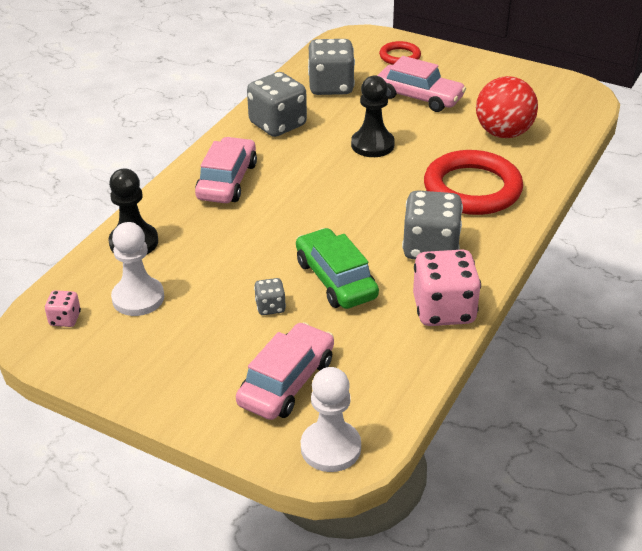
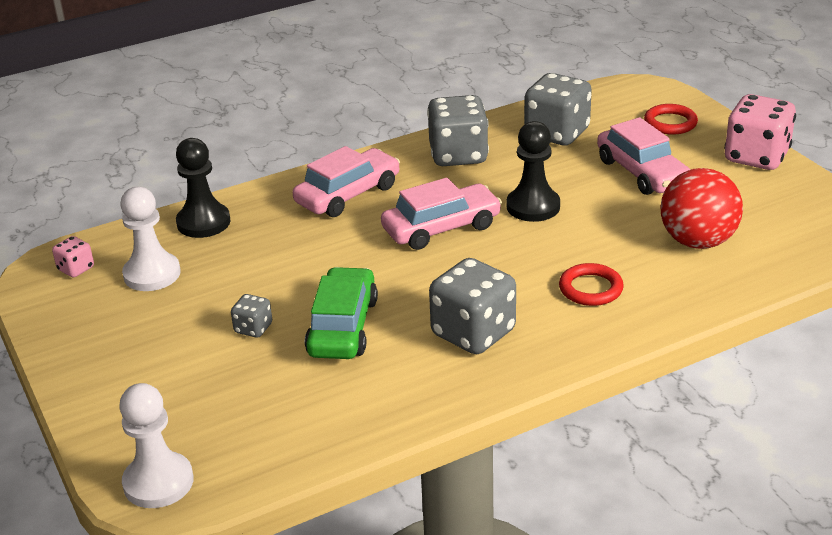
camera: 35 degrees right, 5 degrees down
pink car [236,322,334,420] -> pink car moved to [381,178,502,250]
pink dice [413,249,481,326] -> pink dice moved to [724,94,796,170]
red ring [424,150,523,215] -> red ring [559,263,624,306], size x0.51

